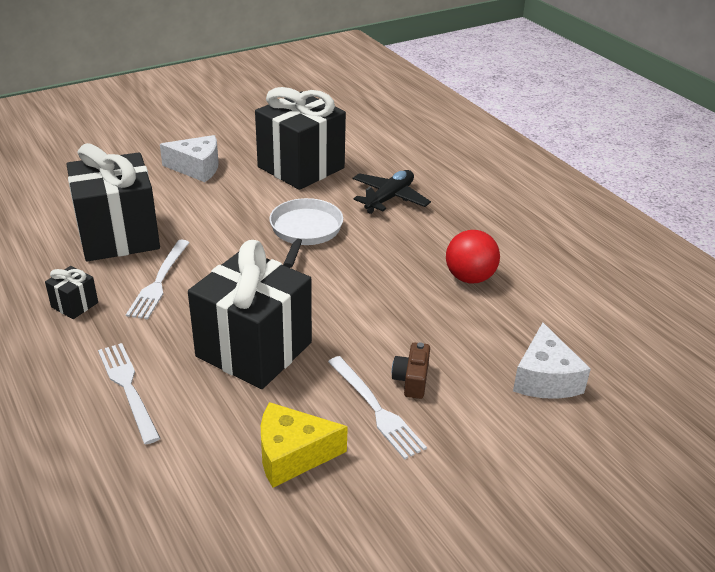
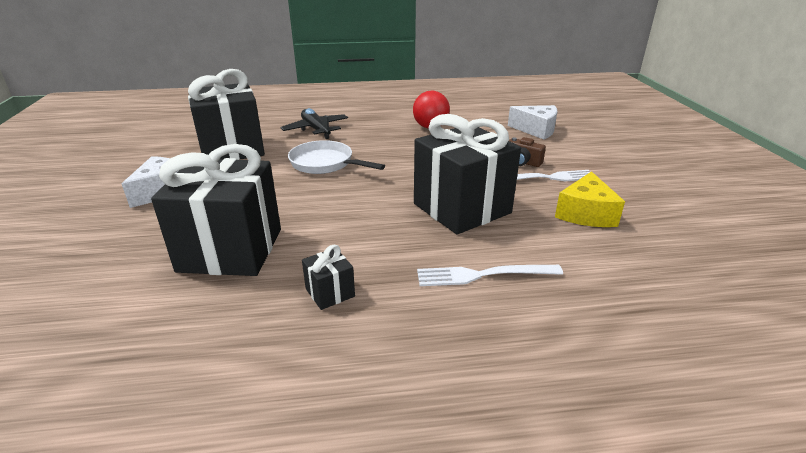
camera: 65 degrees left, 5 degrees down
white fork [126,240,190,320] -> none

